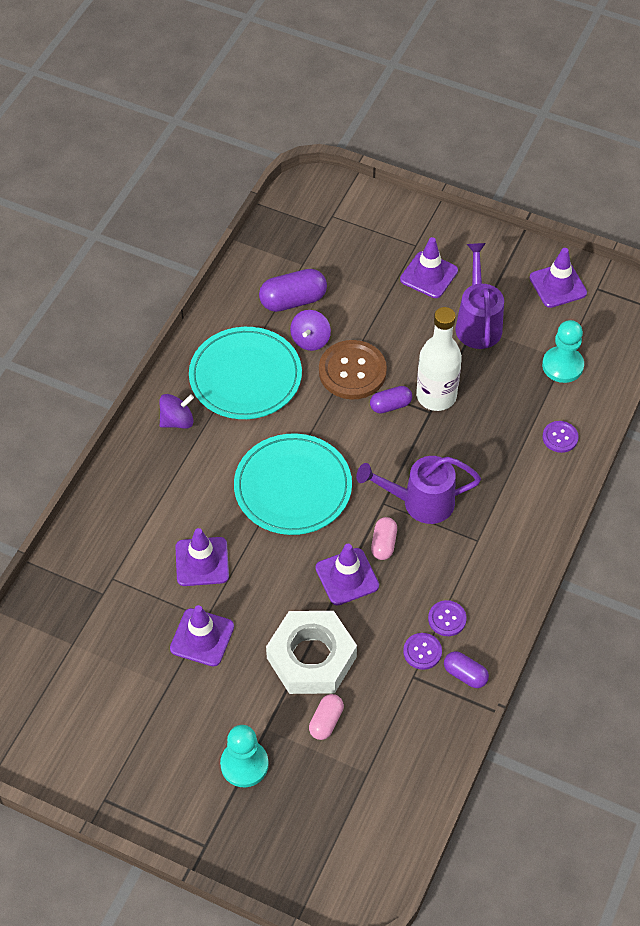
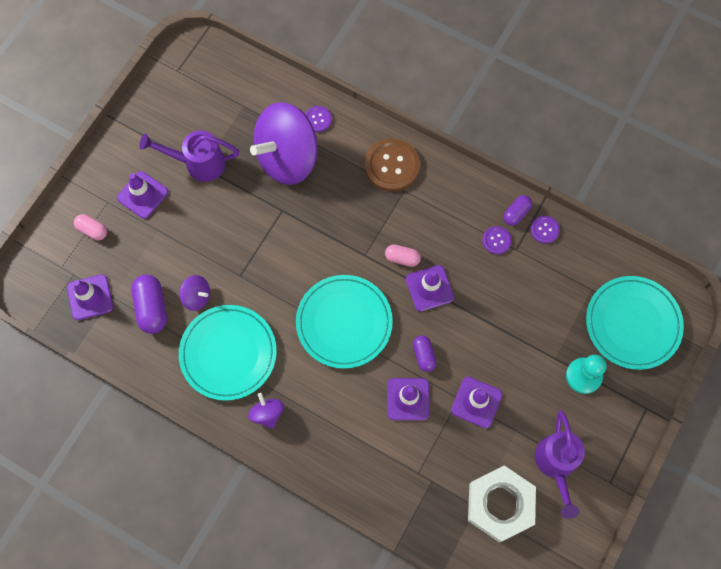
camera: 85 degrees left, 15 degrees up
white nut [266,611,357,694] -> white nut moved to [468,466,536,542]
pink capsule [309,694,344,740] -> pink capsule moved to [74,214,107,240]
brown button [319,340,387,399] -> brown button moved to [365,139,420,192]
purple watering can [356,456,481,524] -> purple watering can moved to [535,410,585,519]
purple capsule [370,386,412,414] -> purple capsule moved to [413,335,437,372]
white bottle [416,307,462,411] -> none
purple button [428,600,467,636] -> purple button moved to [530,216,560,244]
purple traffic cone [530,248,587,308] -> purple traffic cone moved to [67,274,113,320]
turquoise pawn [542,320,584,383] -> none
none -> purple spinning top [250,102,318,185]
none -> turquoise plate [586,276,684,370]

